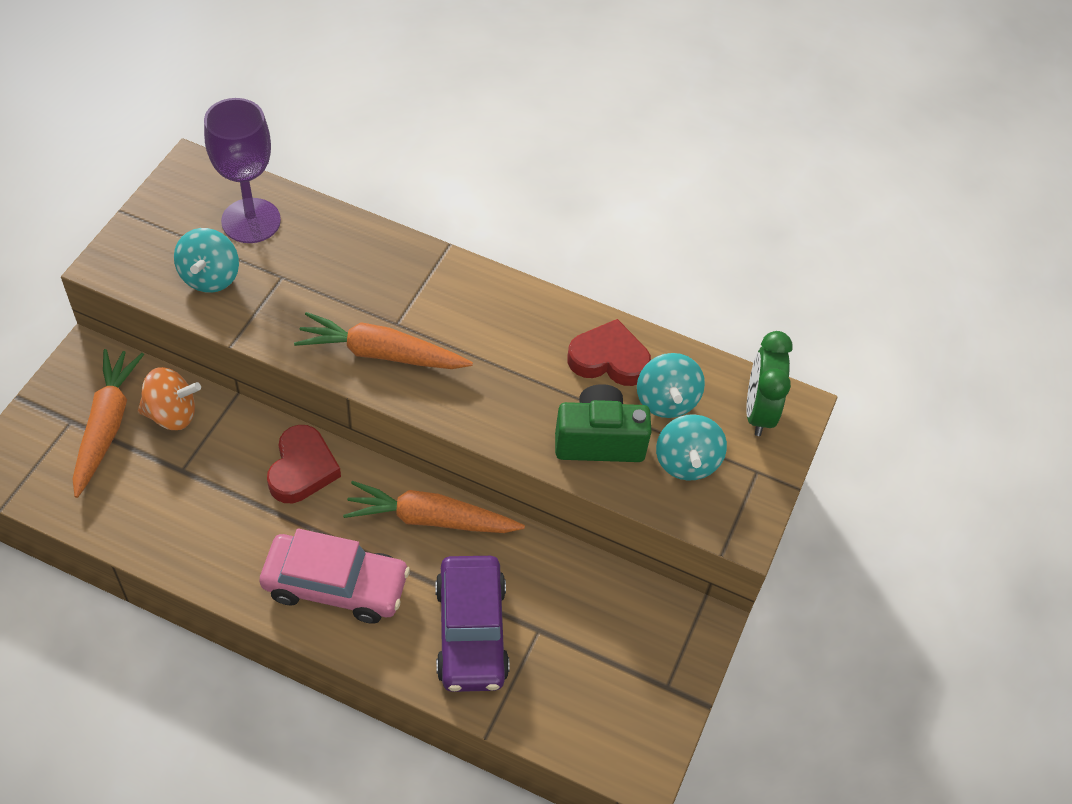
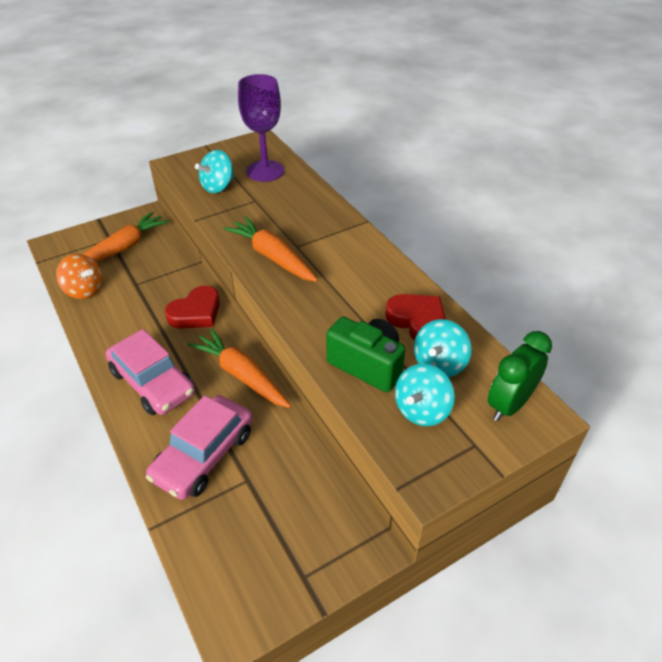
camera: 40 degrees right, 10 degrees down
orange spinning top [138,367,201,430] -> orange spinning top moved to [56,254,102,299]
purple car [435,556,510,692] -> pink car [146,395,253,500]

